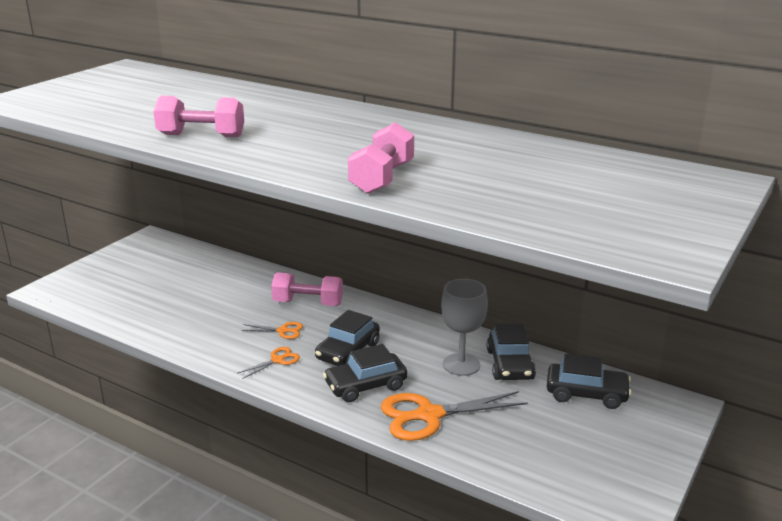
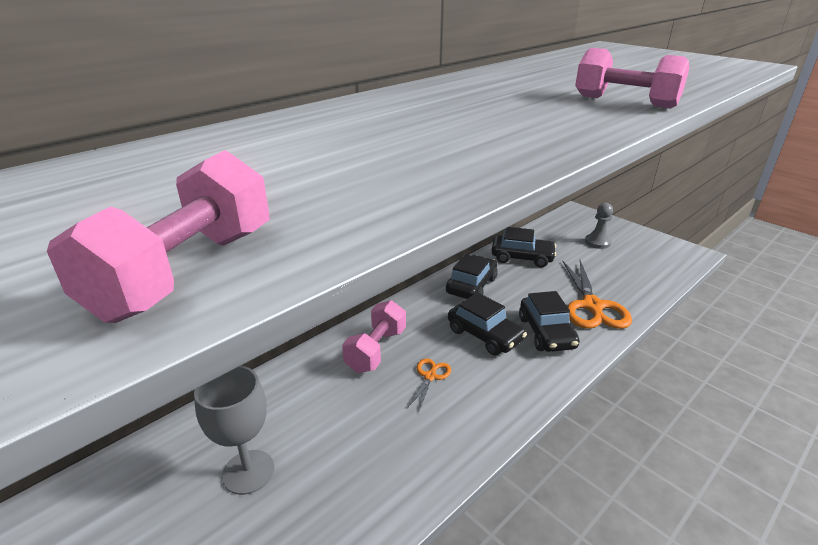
camera: 75 degrees left, 5 degrees up
pink dumbbell [153,96,244,137] -> pink dumbbell moved to [47,150,270,323]
orange scissors [238,347,300,379] -> none
grey goblet [441,279,488,376] -> grey goblet moved to [194,366,274,495]
black car [547,353,632,409] -> black car moved to [446,254,498,299]
none -> grey pawn [585,203,613,249]

